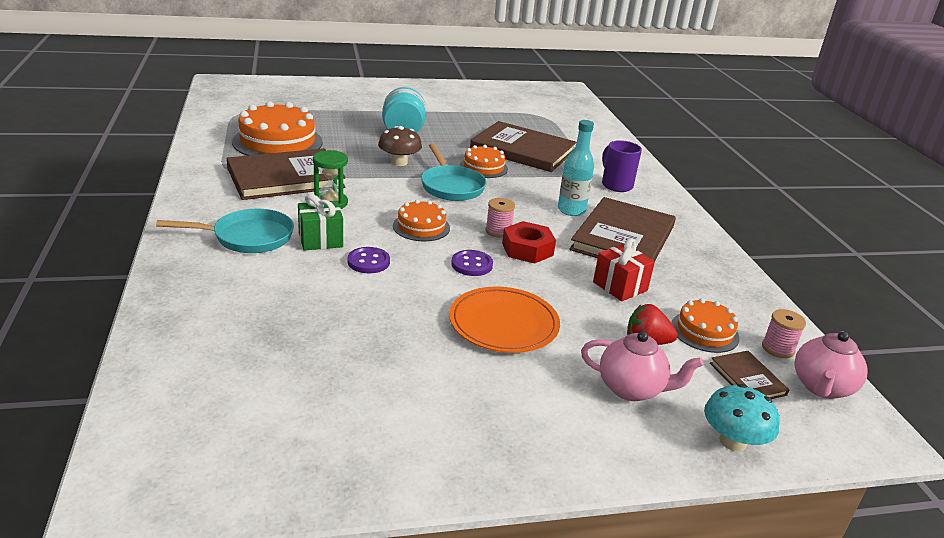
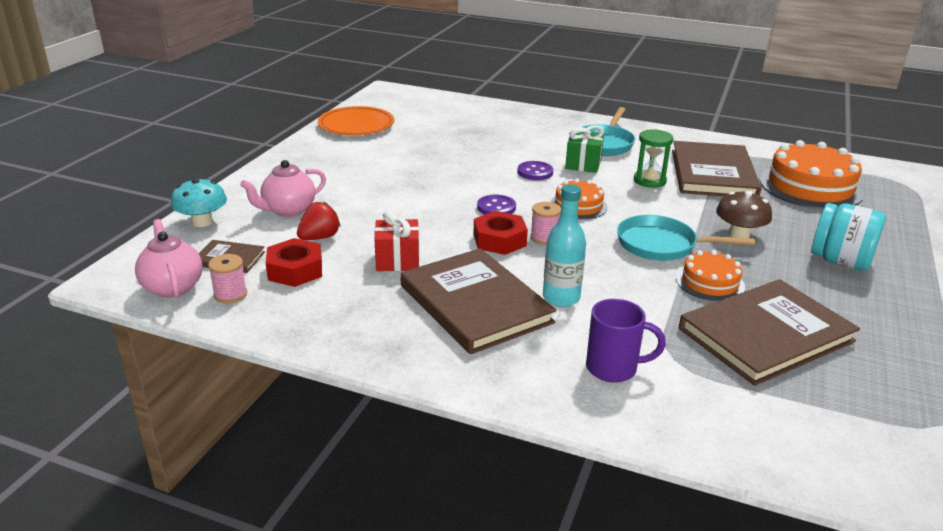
camera: 125 degrees right, 0 degrees up
orange plate [449,286,560,353] -> orange plate moved to [318,106,394,135]
orange cake [671,298,740,353] -> red nut [266,238,322,287]

